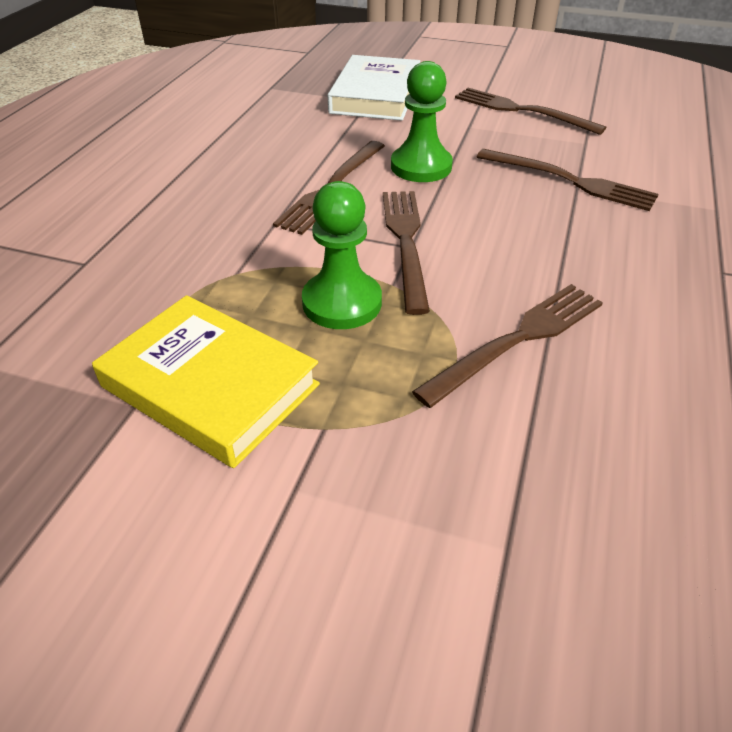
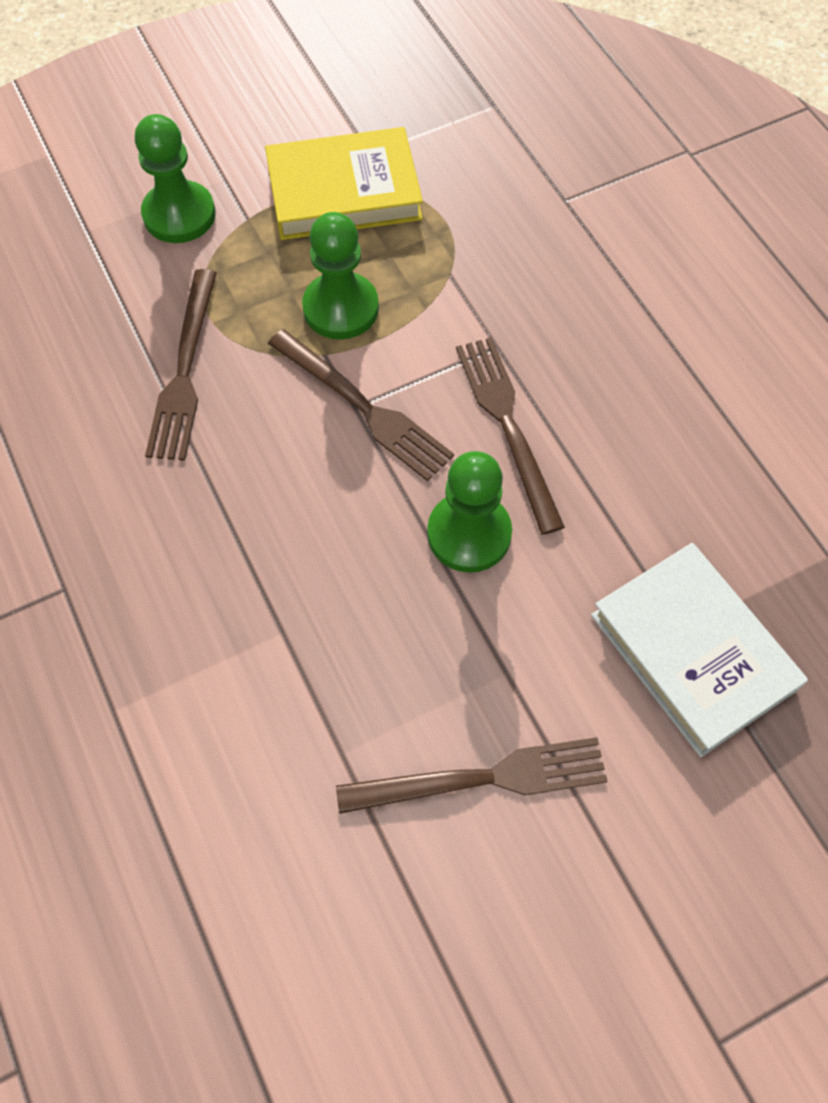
camera: 135 degrees right, 20 degrees up
brown fork [477,149,659,211] -> none
none -> green pawn [135,114,216,243]

